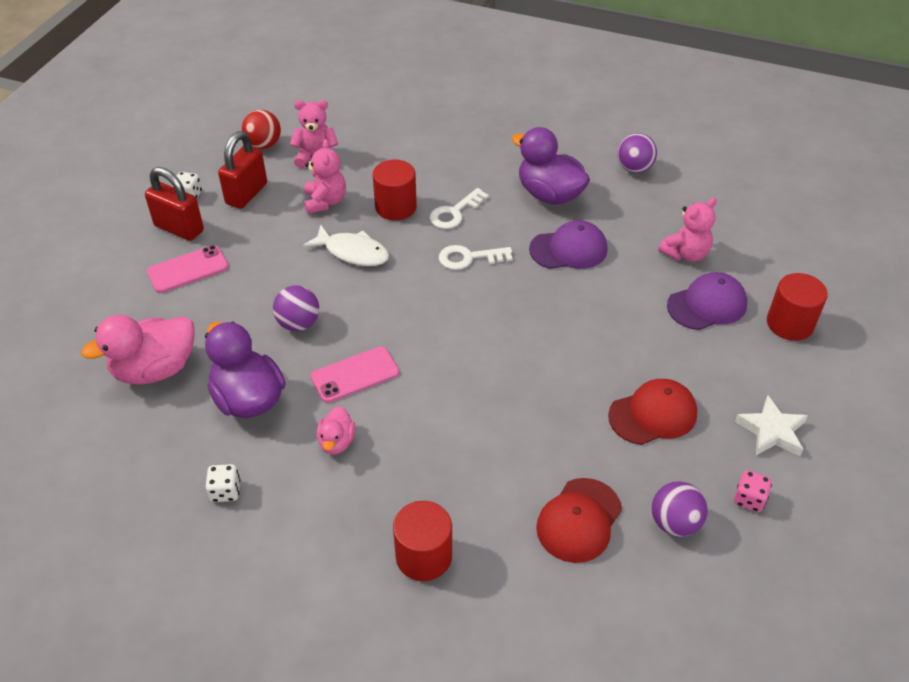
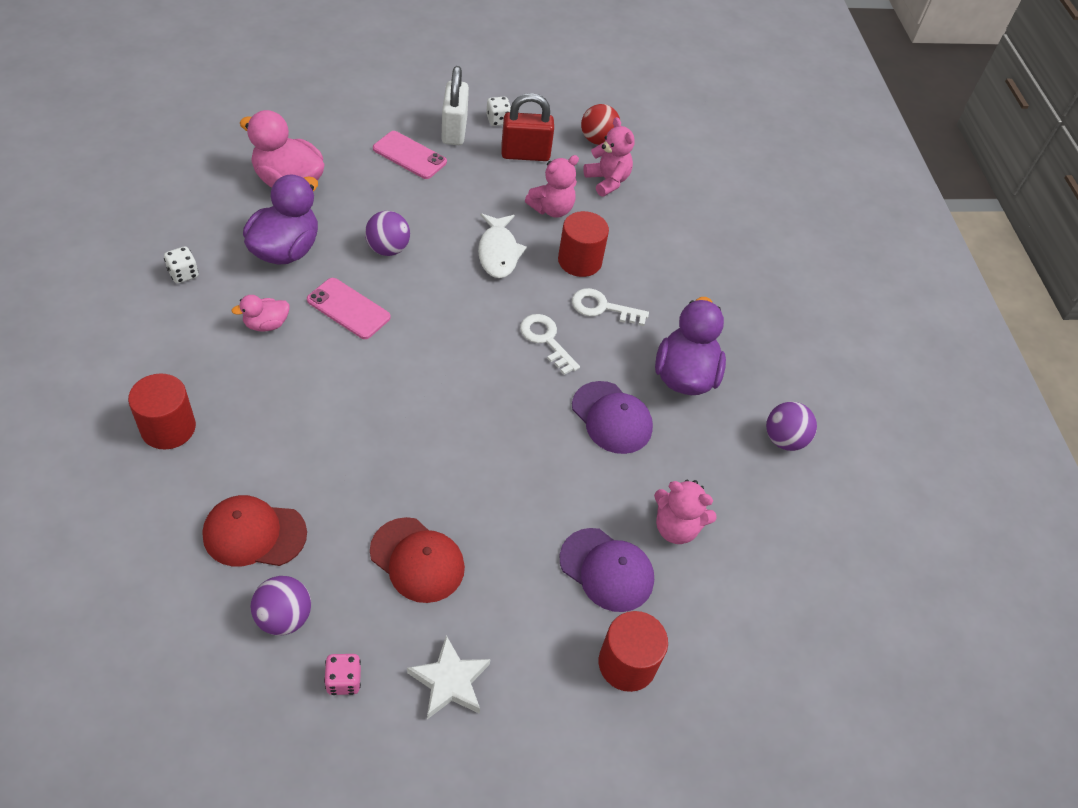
camera: 55 degrees right, 5 degrees up
red padlock [145,167,204,241] -> white padlock [442,66,469,145]

